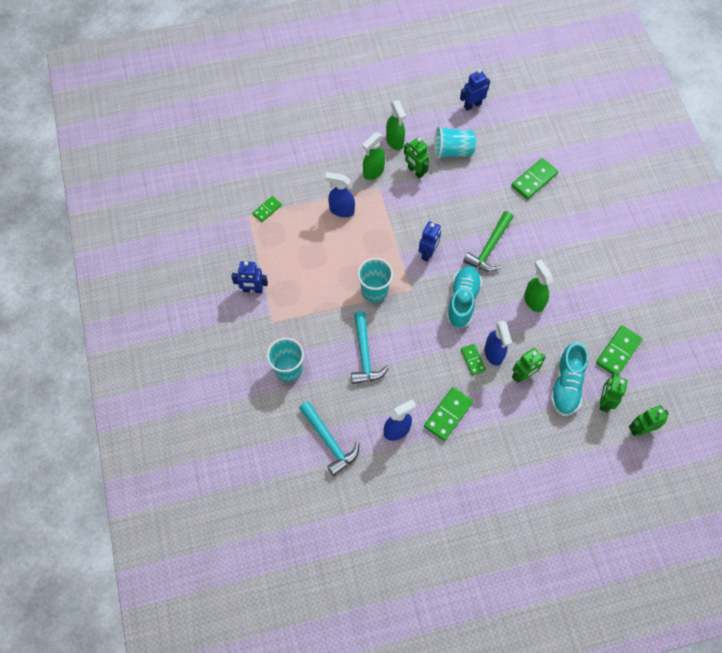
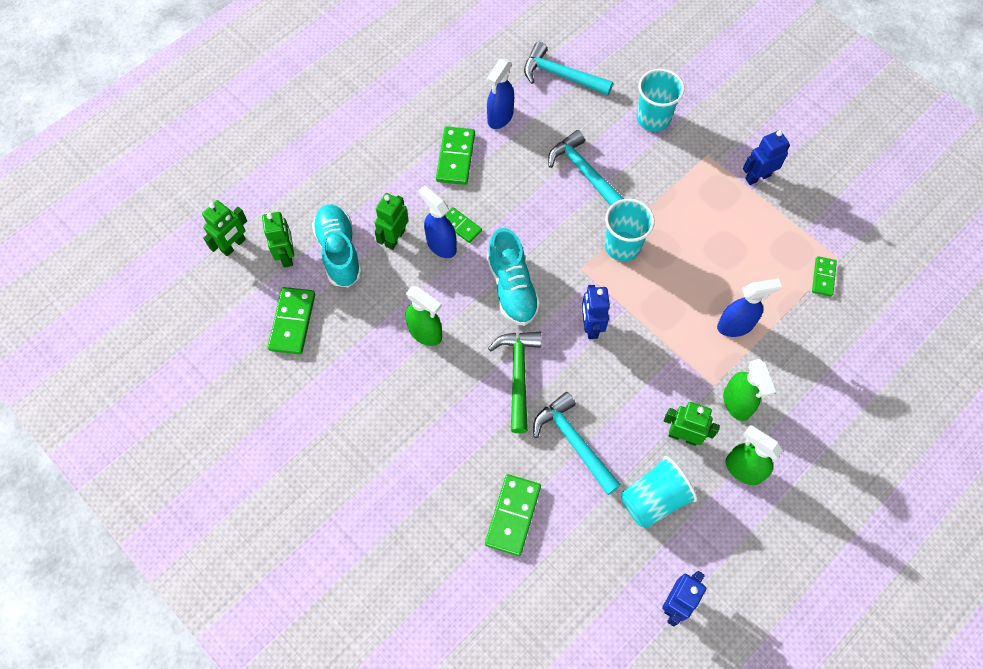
camera: 150 degrees right, 0 degrees up
green spray bottle [362,133,385,180] -> green spray bottle turned 150 degrees clockwise [723,359,776,421]
none -> turquoise hammer [533,392,621,495]

